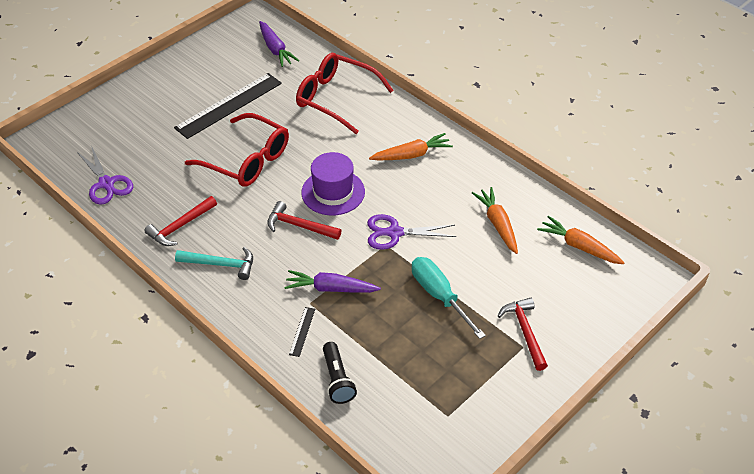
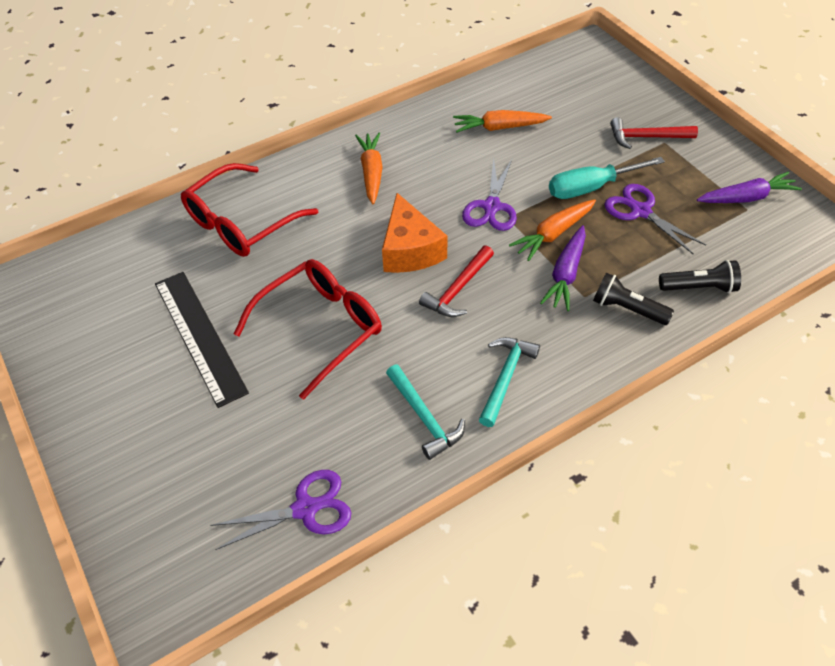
camera: 75 degrees left, 5 degrees up
red hammer [144,196,217,246] -> turquoise hammer [386,364,465,460]
purple carrot [259,21,299,67] -> purple carrot moved to [697,172,802,203]
black ruler [289,307,315,357] -> black flashlight [593,273,674,325]
purple hat [301,152,365,216] -> orange cheese [382,193,448,273]
orange carrot [537,216,624,264] -> orange carrot moved to [509,199,596,261]
none -> purple scissors [604,184,706,255]

